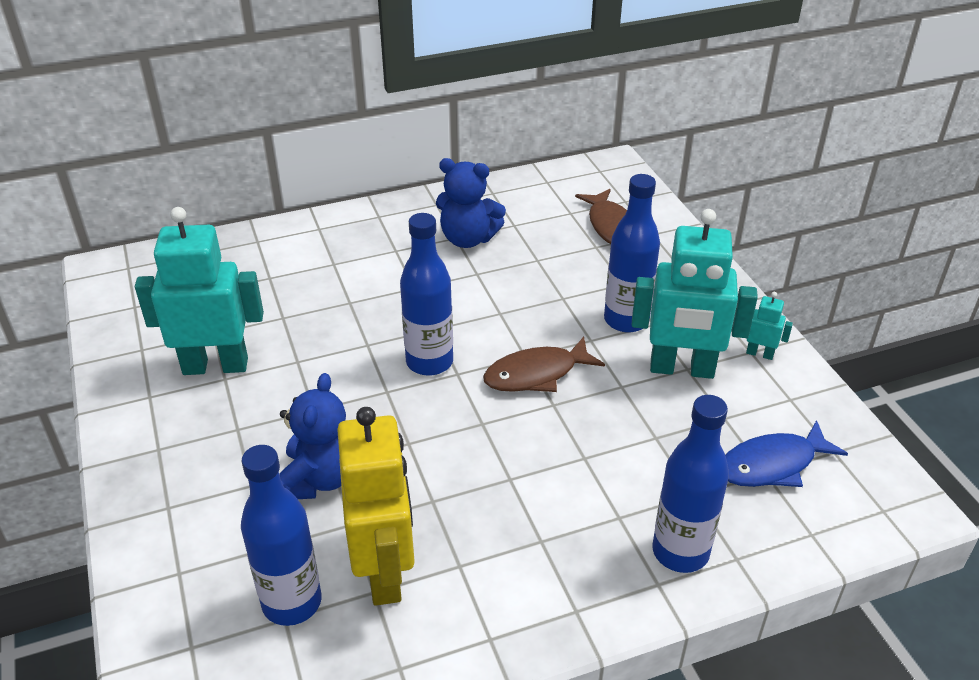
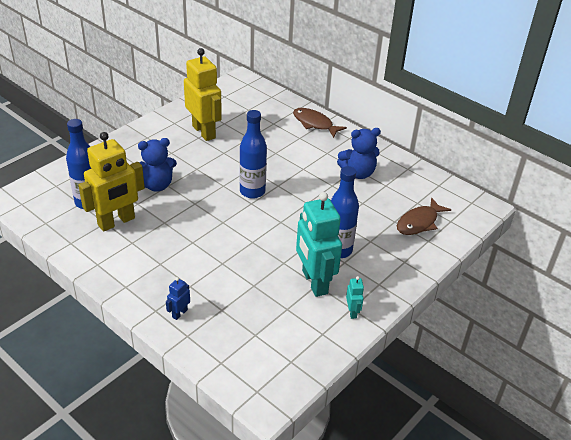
camera: 60 degrees right, 0 degrees up
turquoise robot [135,207,264,375] -> yellow robot [184,48,222,141]
blue teddy bear [436,158,506,248] -> blue teddy bear turned 90 degrees counterclockwise [337,128,381,179]
brown fish [483,336,605,392] -> brown fish moved to [293,108,347,138]
blue bottle [652,395,729,573] -> blue robot [166,277,190,320]
blue fish [725,420,848,487] -> none

